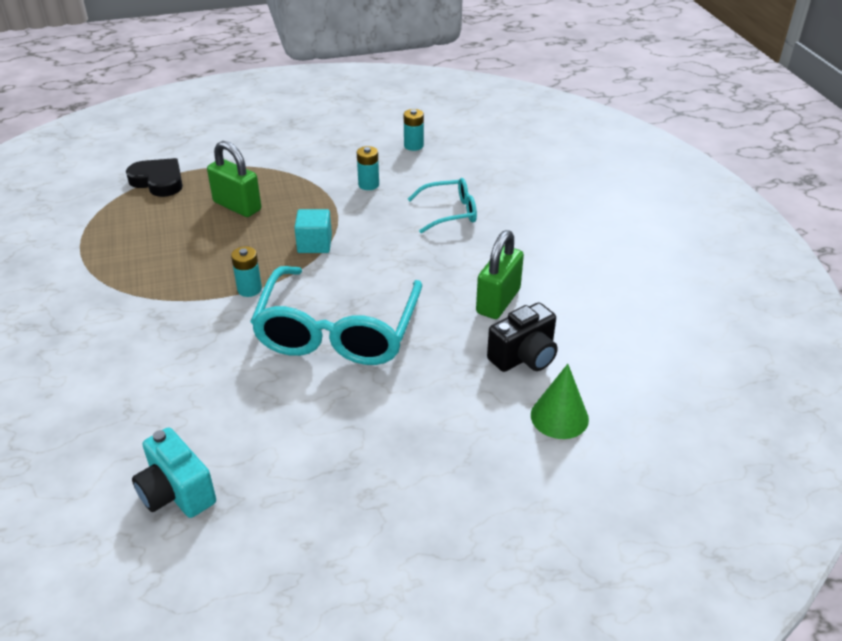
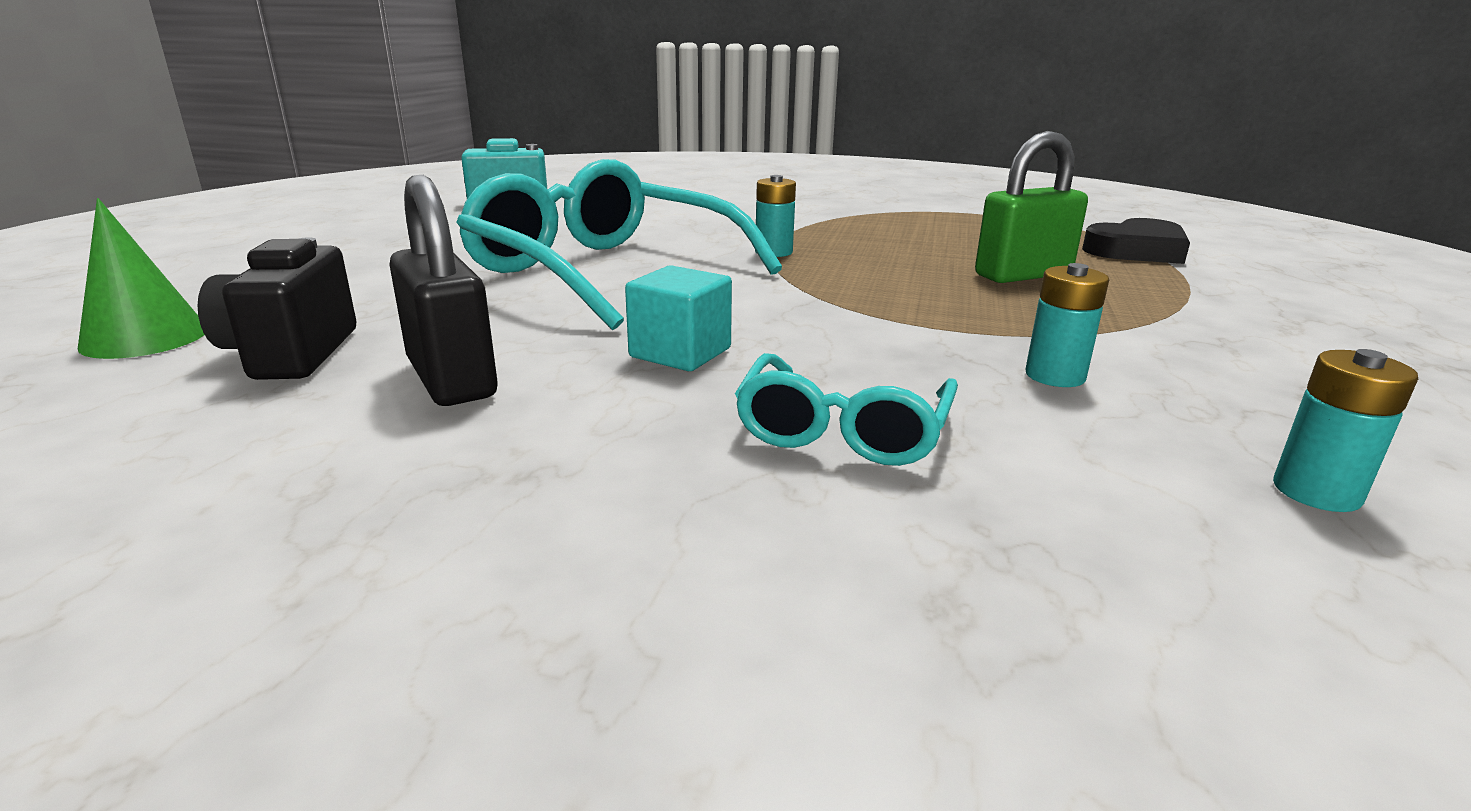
camera: 120 degrees right, 15 degrees down
turquoise cube [294,209,332,253] -> turquoise cube moved to [625,265,732,371]
green padlock [476,230,524,319] -> black padlock [390,175,498,406]

